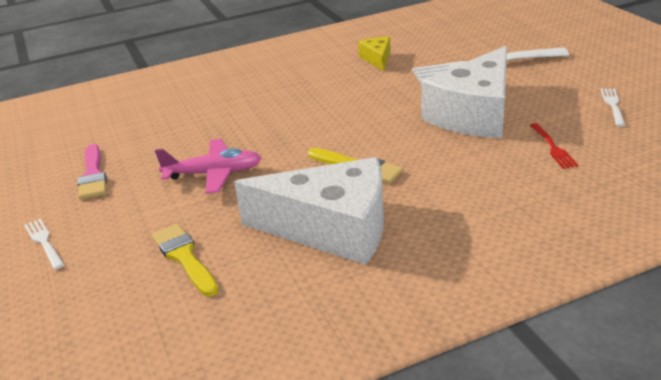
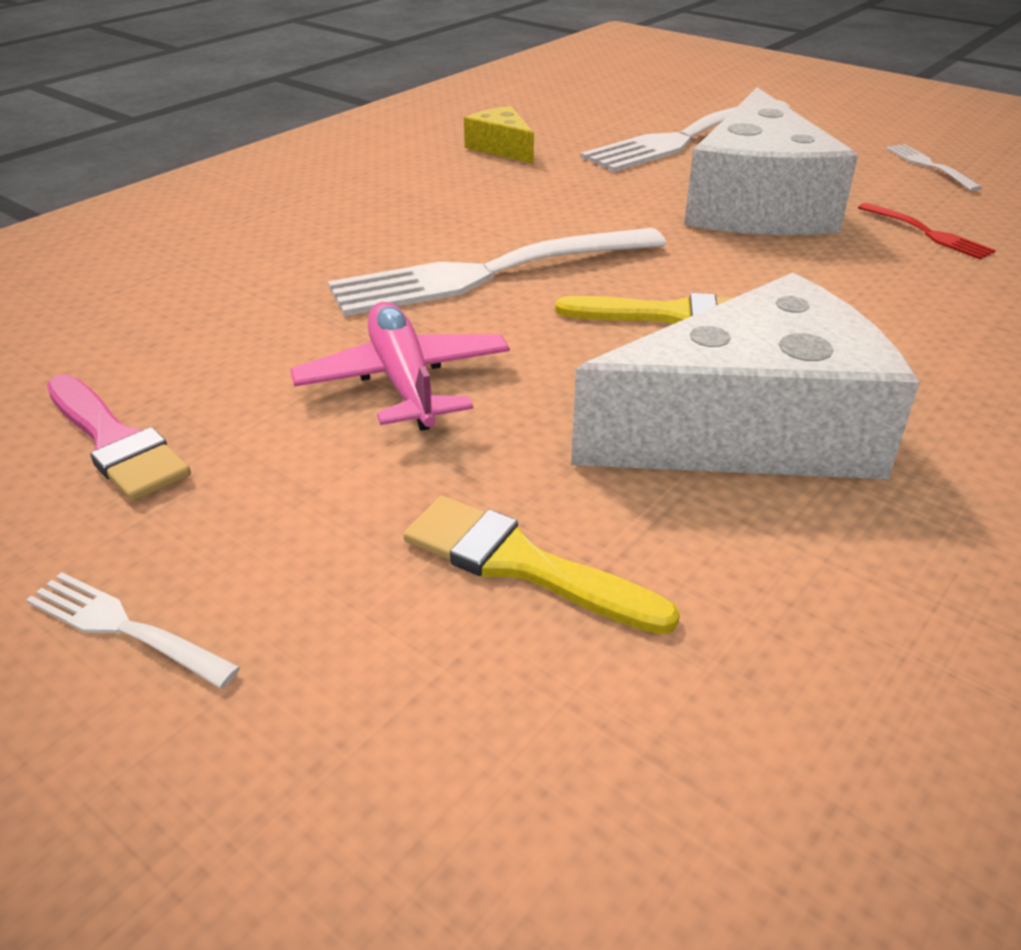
camera: 30 degrees left, 5 degrees up
pink plane [155,139,261,194] -> pink plane turned 75 degrees counterclockwise [290,302,510,431]
none -> white fork [328,228,666,316]

